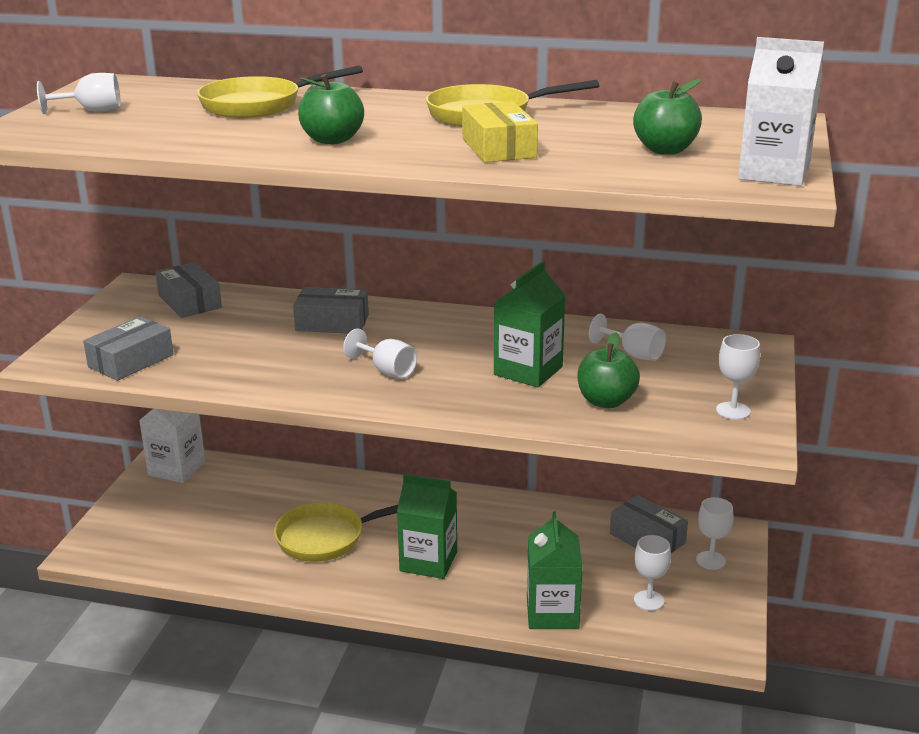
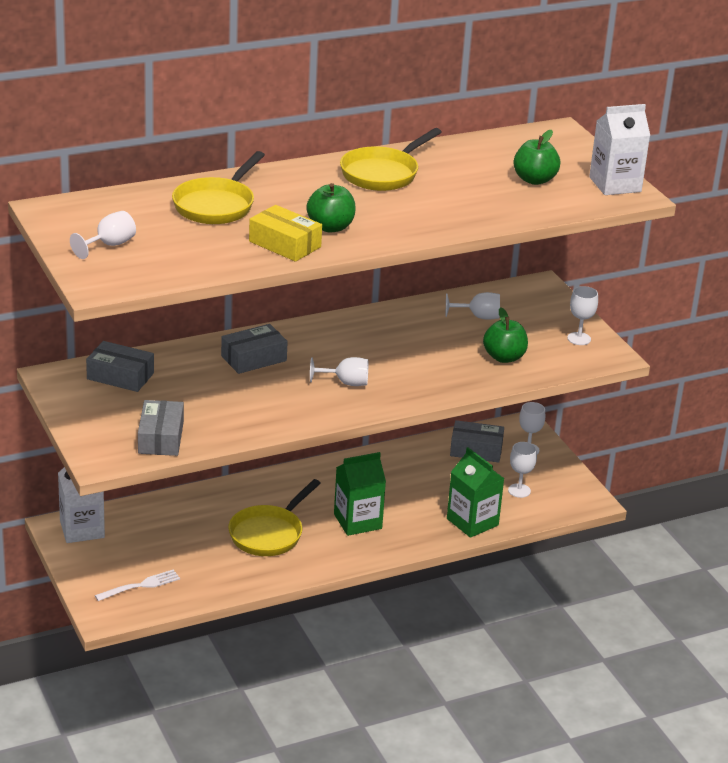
camera: 40 degrees left, 5 degrees up
yellow box [462,101,538,162] -> yellow box moved to [249,205,322,262]
green carton [494,261,566,387] -> none
none -> white fork [95,569,180,601]

